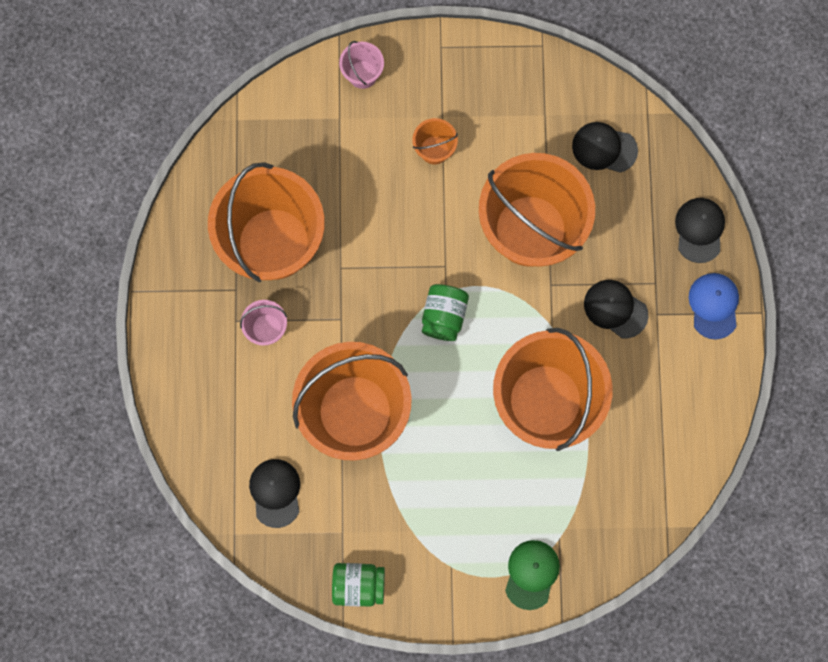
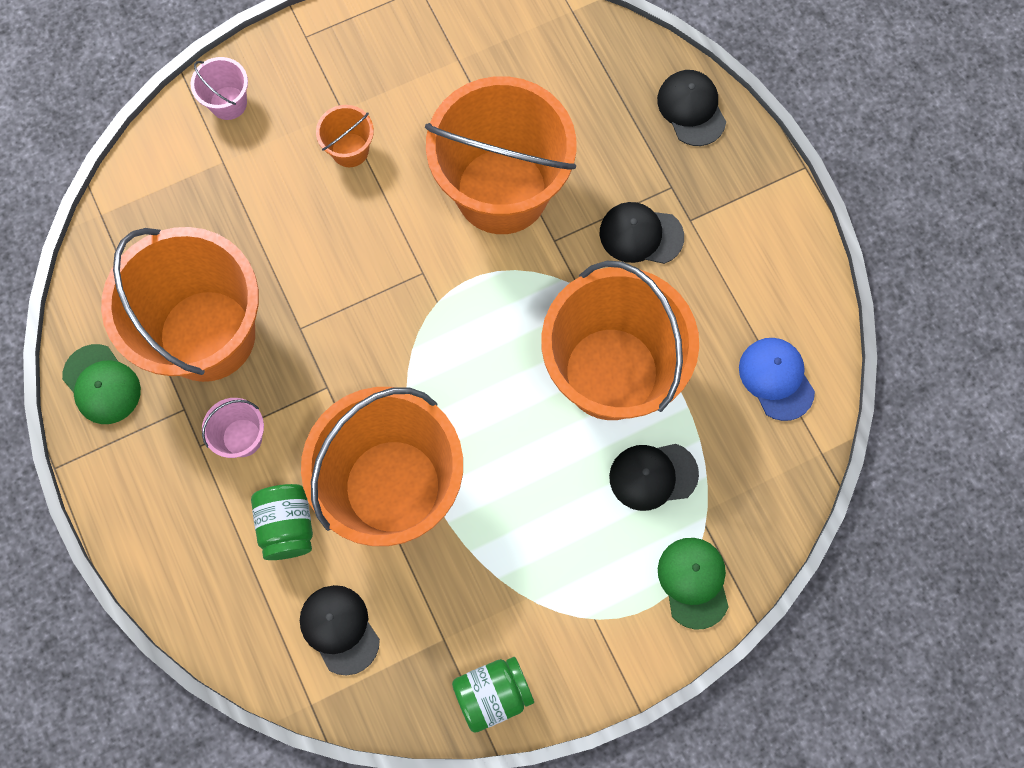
camera: 25 degrees left, 5 degrees down
green jar [422,284,469,341] -> green jar moved to [251,484,313,560]
black cap [572,122,638,173] -> black cap moved to [609,444,699,511]
blue cap [689,273,739,340] -> blue cap moved to [739,338,815,421]
none -> green cap [62,344,141,424]

